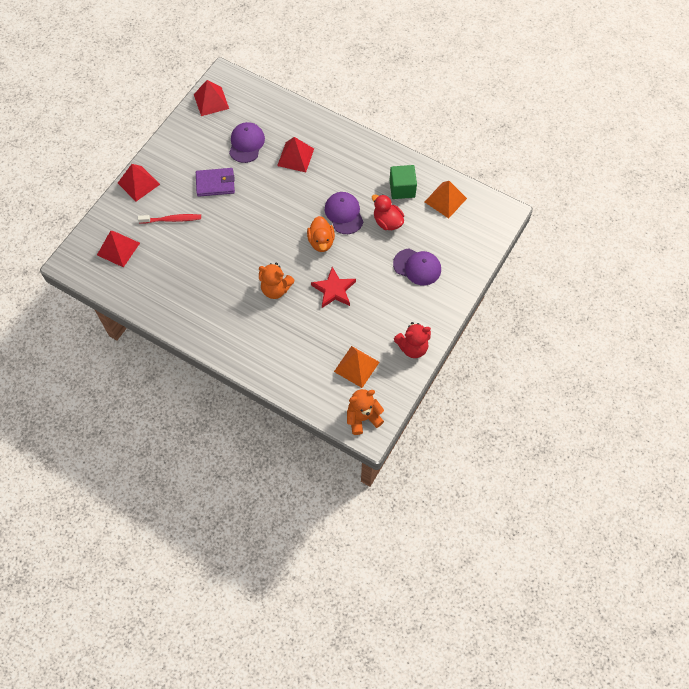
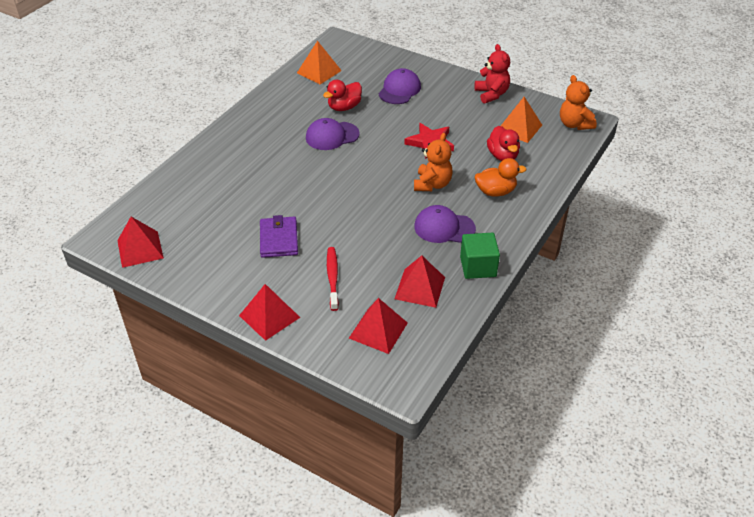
camera: 90 degrees left, 20 degrees down
purple cap [229,122,265,163] -> purple cap moved to [414,205,476,243]
red pyramid [277,137,314,172] -> red pyramid moved to [395,255,445,308]
orange duck [307,216,335,252] -> orange duck moved to [475,158,527,196]
green cube [390,165,417,199] -> green cube moved to [460,233,500,279]
none -> red duck [487,126,520,161]

